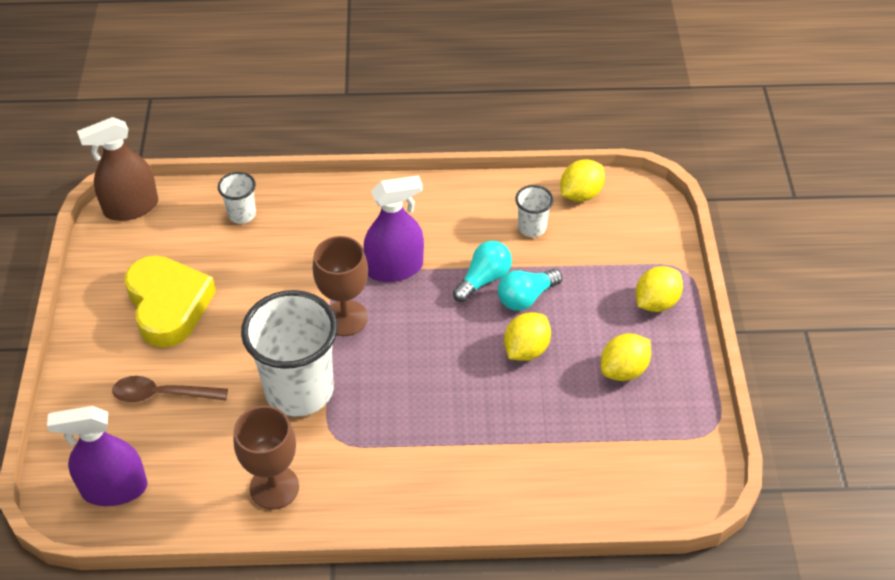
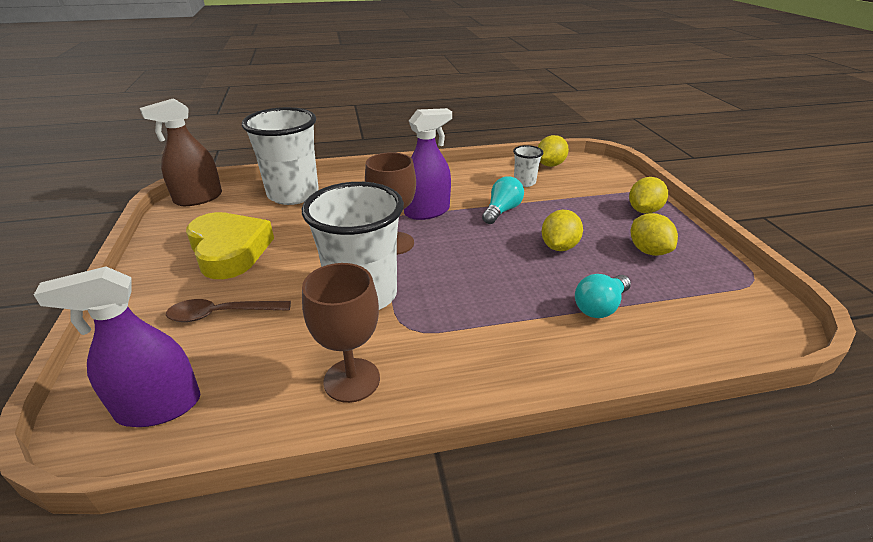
camera: 10 degrees left, 15 degrees down
white cup [218,172,256,224] -> white cup [242,107,319,205], size x2.19
turquoise light bulb [498,269,562,311] -> turquoise light bulb moved to [575,274,631,318]
yellow lemon [601,333,651,381] -> yellow lemon turned 60 degrees counterclockwise [631,213,678,256]

